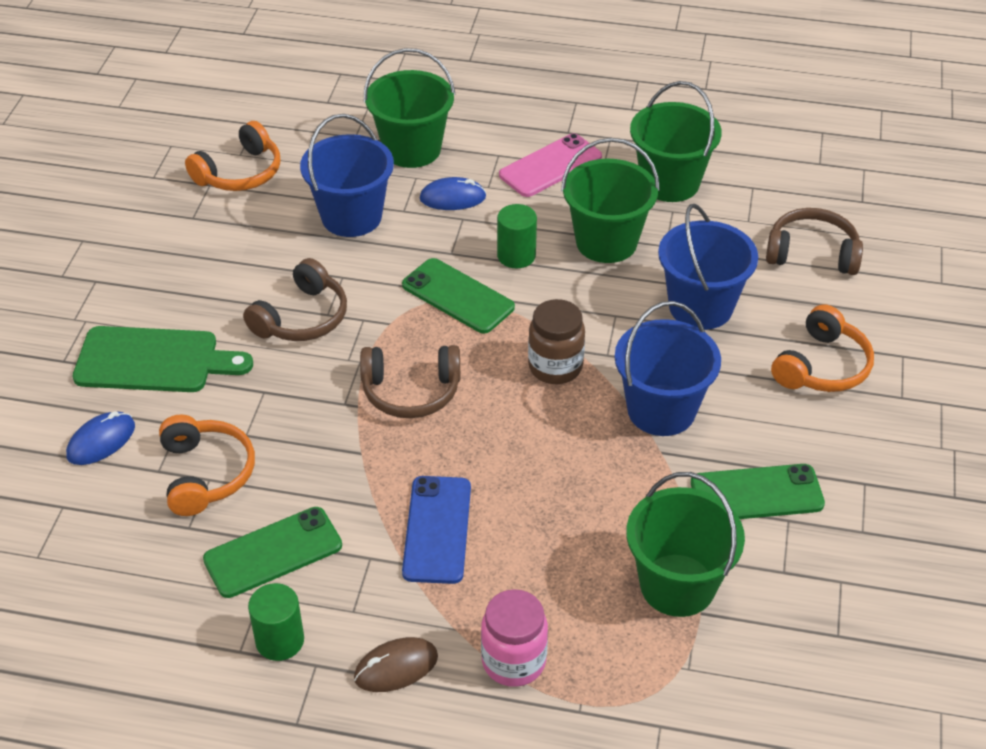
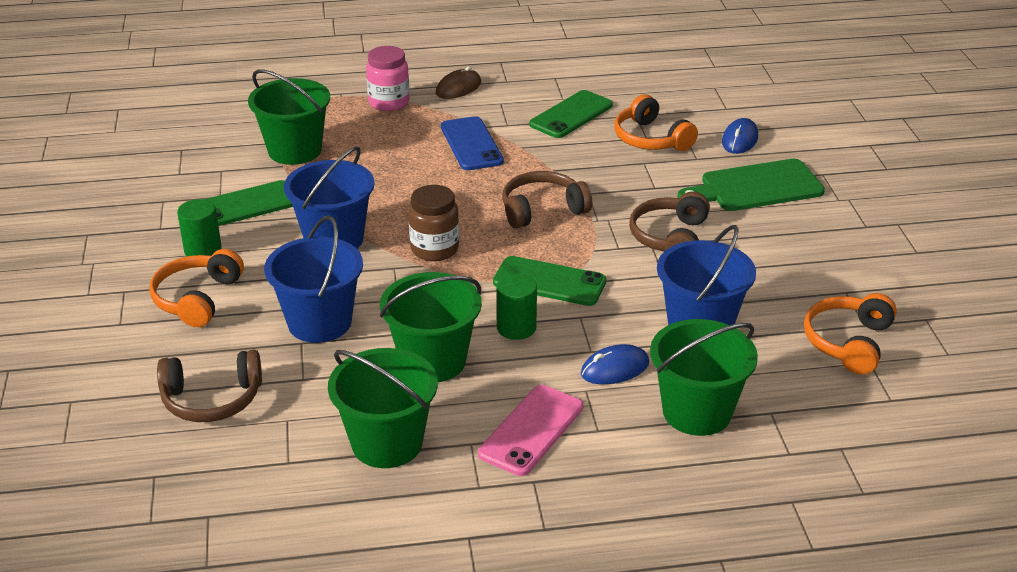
camera: 160 degrees right, 10 degrees down
green cylinder [248,583,304,661] -> green cylinder moved to [177,199,222,256]

